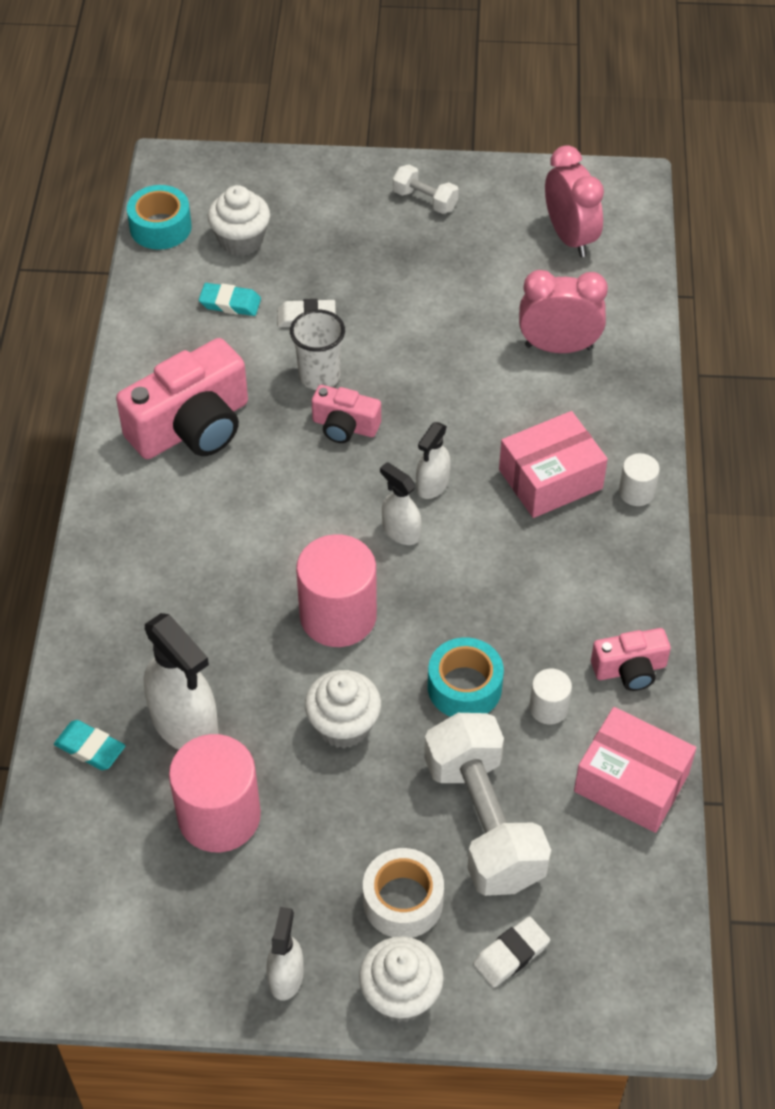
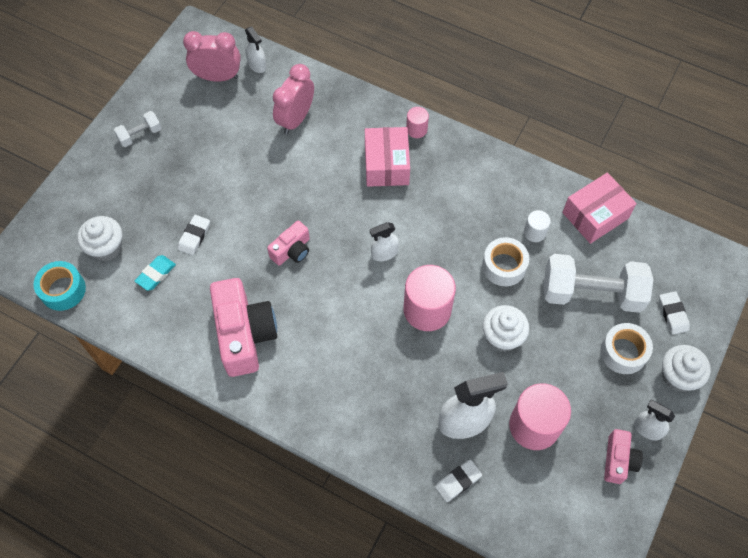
camera: 65 degrees left, 10 degrees up
turquoise eraser [54,720,125,770] -> white eraser [435,459,482,502]
white cup [290,310,345,390] -> none
white spray bottle [416,422,451,499] -> white spray bottle moved to [245,27,267,73]
turquoise tape [428,637,504,717] -> white tape [482,237,529,286]
pink camera [591,628,671,691] -> pink camera moved to [604,429,643,484]
white cylinder [619,453,660,506] -> pink cylinder [406,107,429,138]

